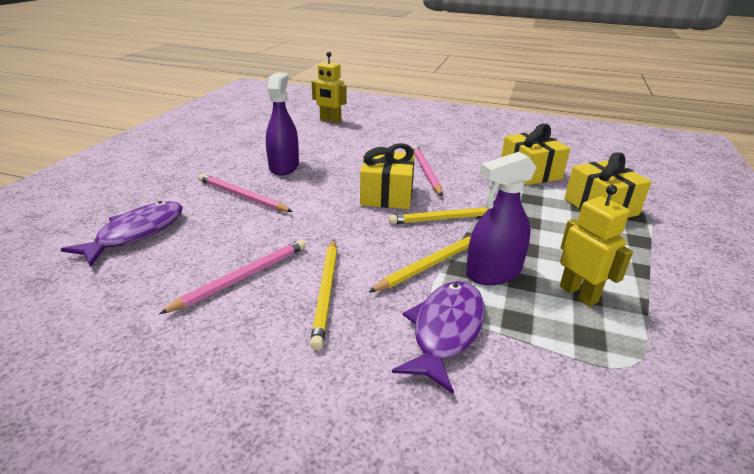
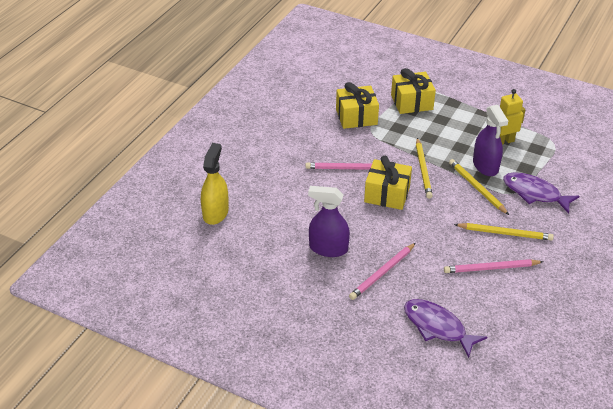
camera: 80 degrees left, 10 degrees up
pink pencil [159,239,306,314] -> pink pencil turned 60 degrees counterclockwise [444,259,544,273]
yellow robot [312,52,347,123] -> yellow spray bottle [201,143,229,225]

